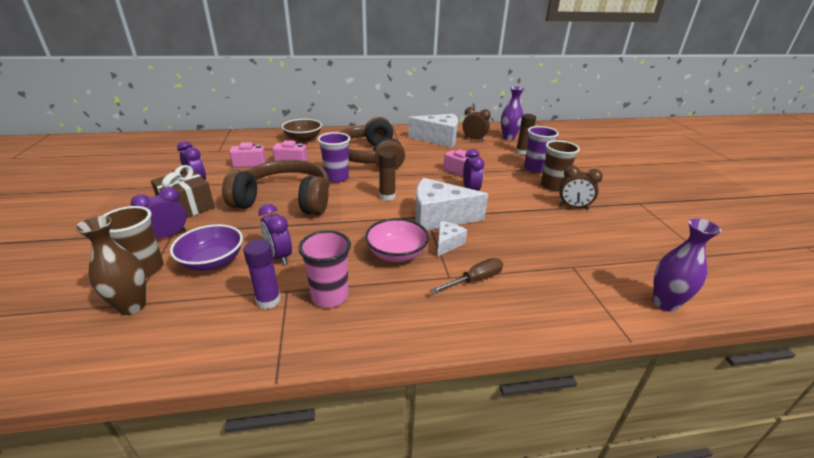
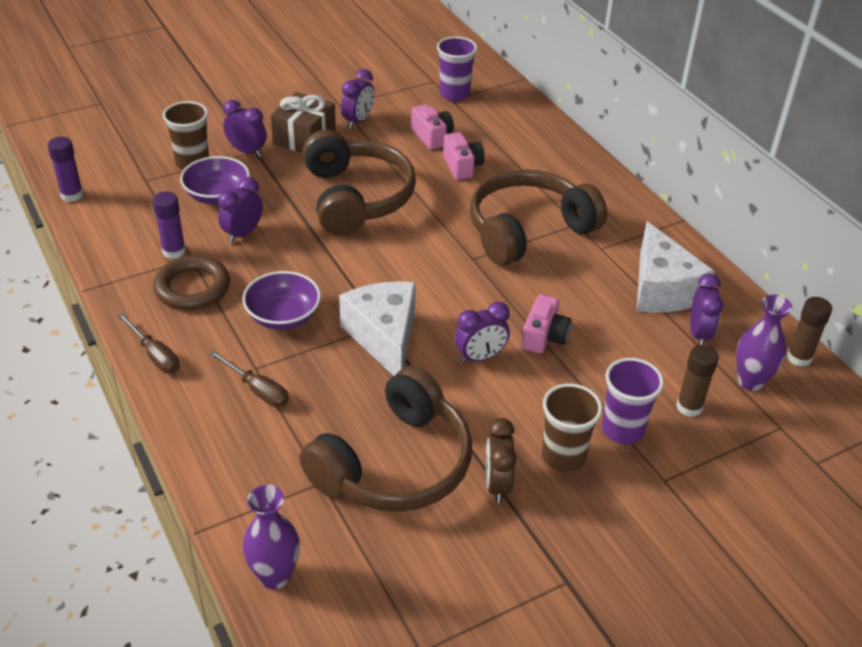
camera: 70 degrees right, 10 degrees up
brown vase [75,216,146,315] -> none
brown bowl [282,119,322,142] -> none
pink cup [298,230,351,308] -> brown ring [153,255,230,310]
purple cup [317,132,350,183] -> purple cup moved to [437,36,477,101]
pink bowl [365,218,429,262] -> purple bowl [242,271,321,330]
brown glue stick [379,150,396,201] -> brown glue stick moved to [787,297,832,367]
white cheese [437,221,467,257] -> none
brown clock [463,107,491,141] -> purple clock [690,273,723,345]
none -> purple glue stick [48,137,83,202]
none -> brown screwdriver [118,313,180,374]
none -> brown headphones [299,366,472,512]

